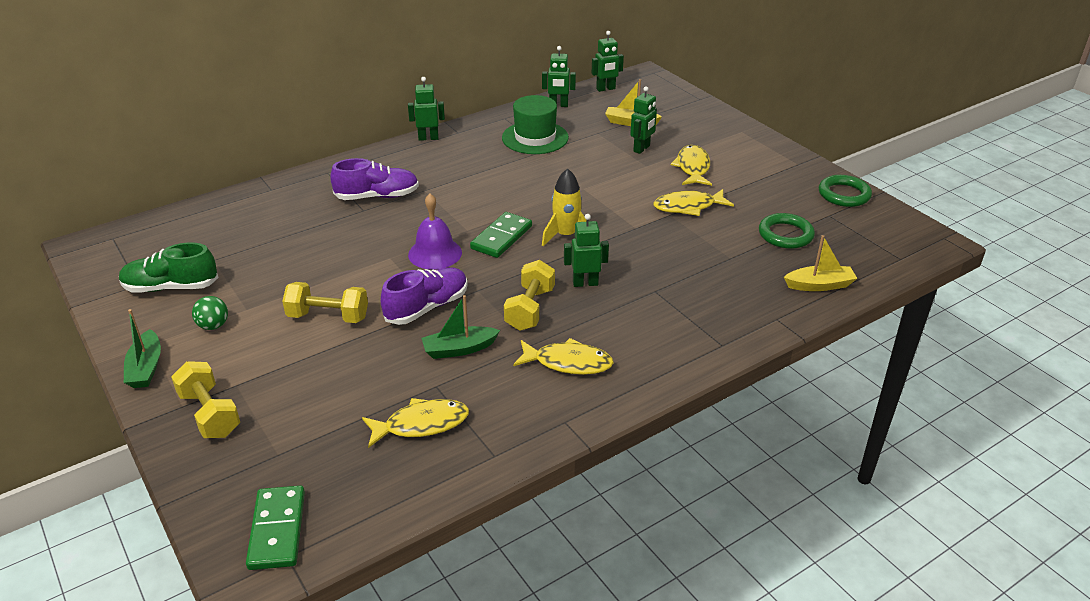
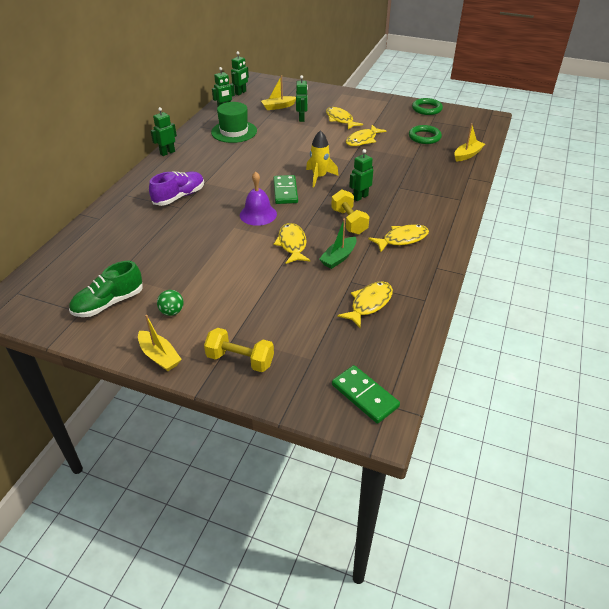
camera: 35 degrees left, 5 degrees up
green boat [124,309,161,388] -> yellow boat [138,315,182,371]
yellow dumbbell [282,282,368,323] -> none
purple shoe [381,267,468,325] -> yellow fish [274,223,311,264]

